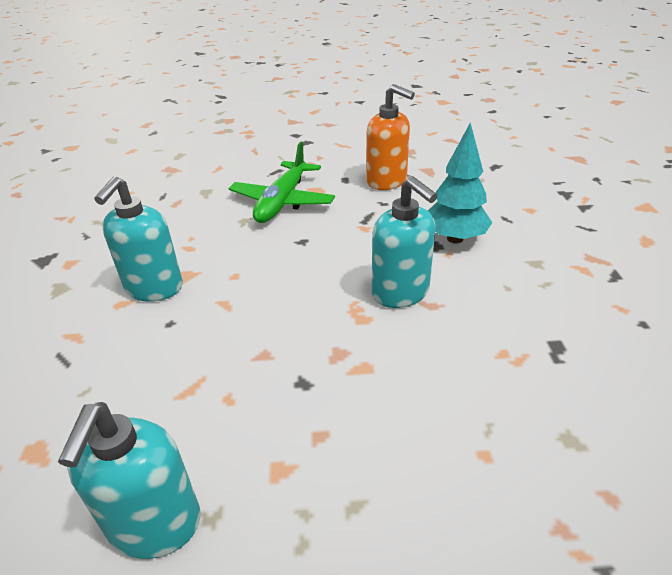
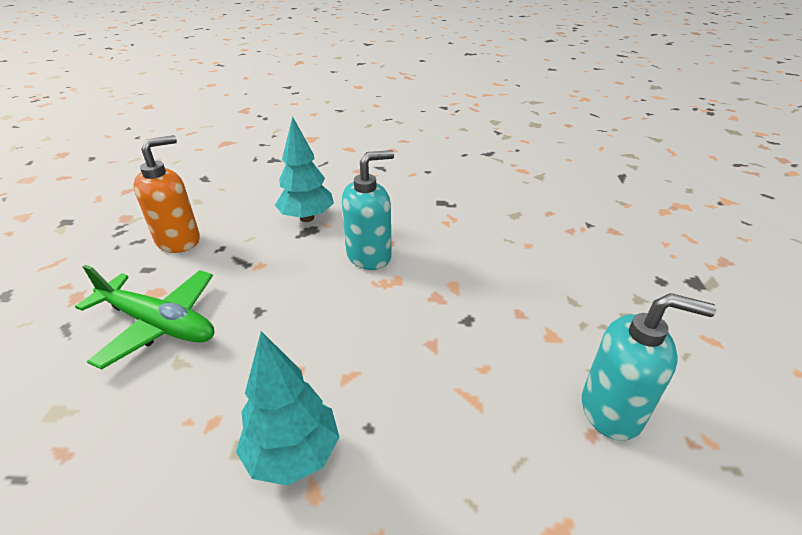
camera: 85 degrees left, 0 degrees up
turquoise soap dispenser [94,176,183,302] -> turquoise tree [236,331,339,486]

